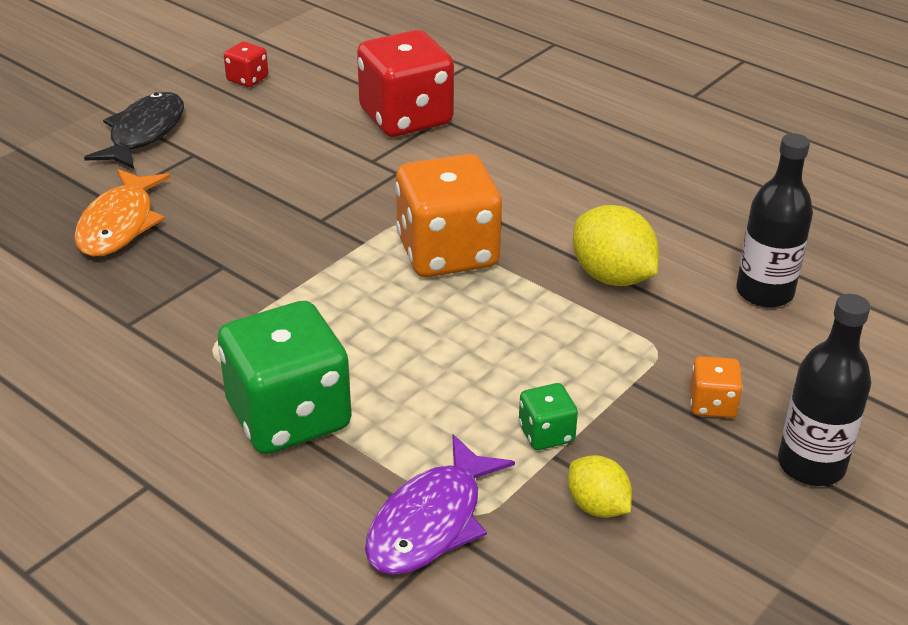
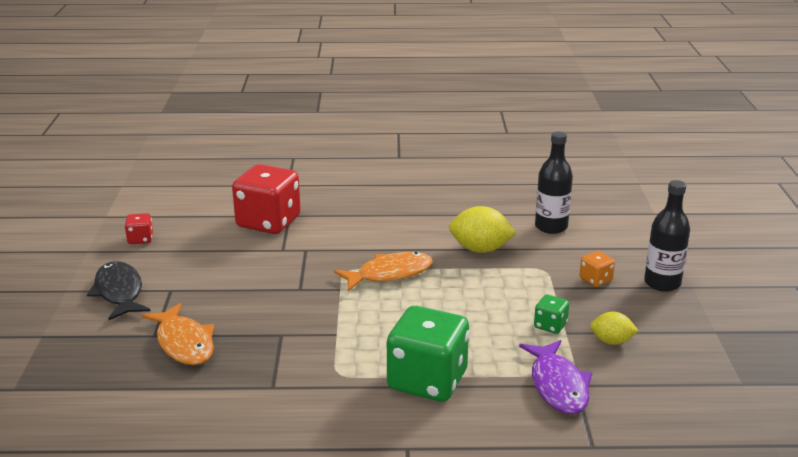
camera: 40 degrees left, 10 degrees down
orange dice [395,154,502,277] -> orange fish [334,252,433,291]

